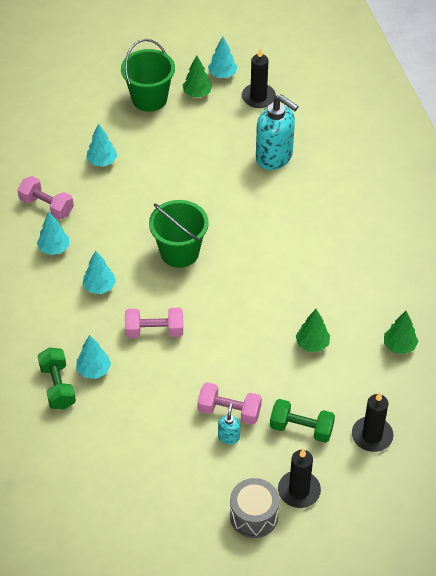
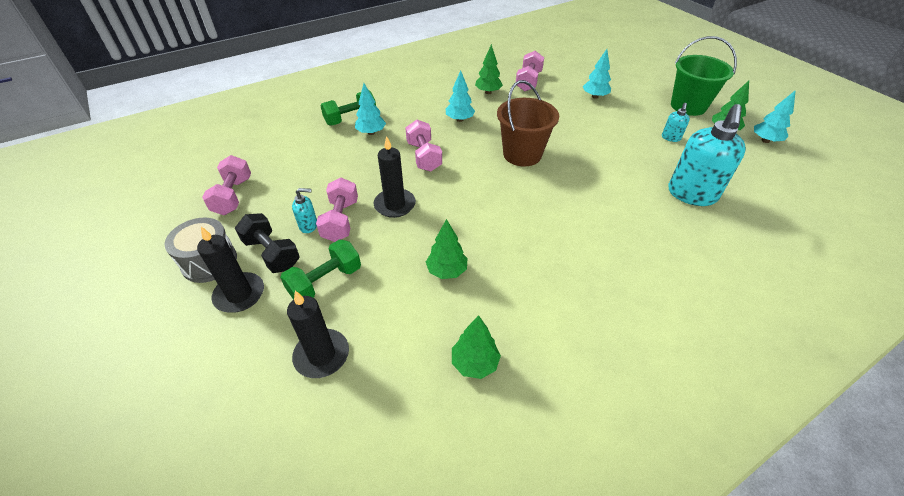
camera: 75 degrees right, 5 degrees down
turquoise tree [37,212,69,255] -> green tree [475,44,503,94]
green bucket [149,200,209,268] -> brown bucket [497,80,559,166]
black candle [242,48,276,108] -> black candle moved to [374,136,416,218]
green dumbbell [270,399,335,443] -> green dumbbell turned 45 degrees clockwise [280,239,361,300]
none -> pink dumbbell [202,155,251,215]
none -> black dumbbell [235,213,300,273]
none -> turquoise soap dispenser [662,103,690,142]

